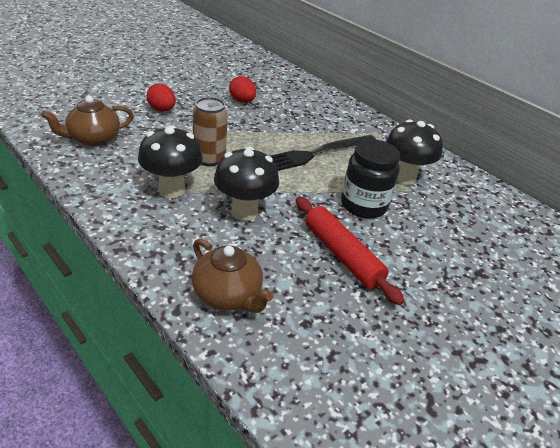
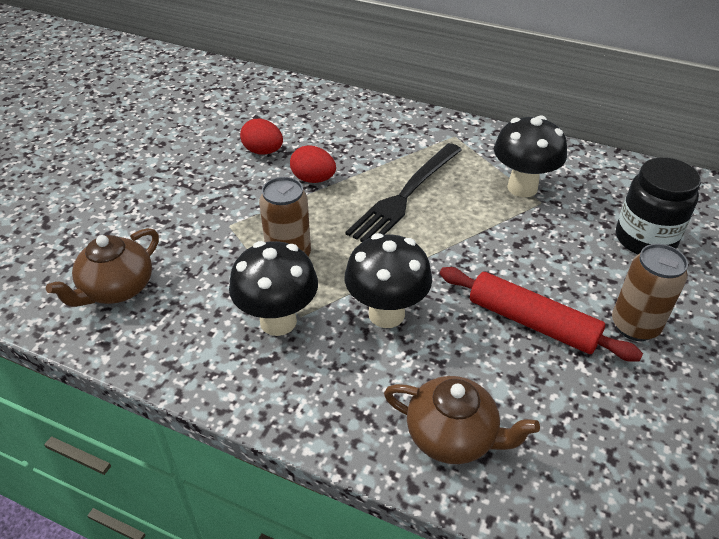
camera: 20 degrees left, 5 degrees up
red egg [147,83,176,111] -> red egg moved to [290,145,336,183]
black jar [341,139,400,219] -> black jar moved to [616,158,701,254]
none -> brown can [612,244,688,341]

